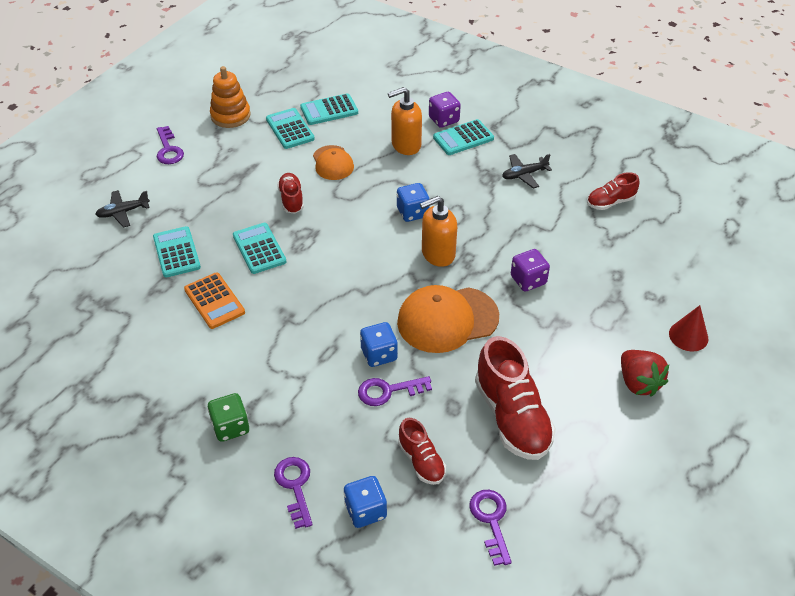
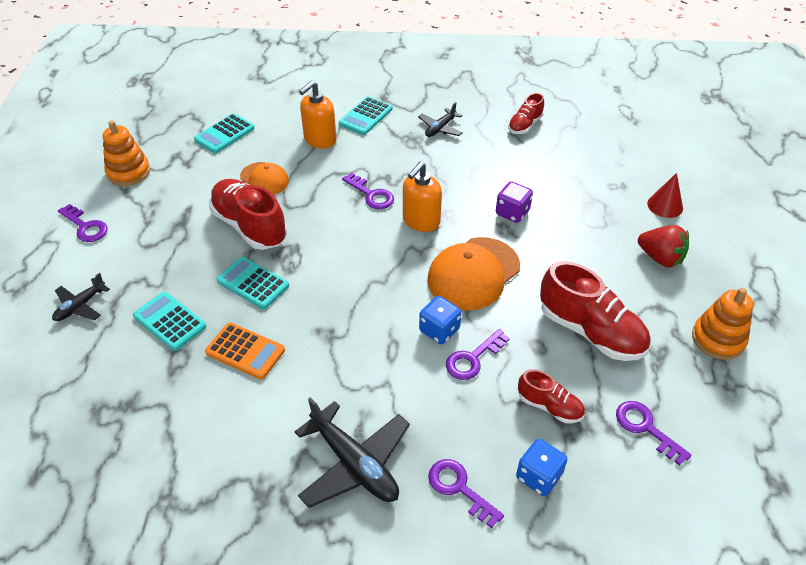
camera: 30 degrees left, 0 degrees up
green dice [207,393,249,442] -> black plane [295,397,410,508]
turquoise calculator [266,108,315,149] -> none
red shoe [277,173,304,214] -> red shoe [209,179,287,250], size x1.84
blue dice [397,183,430,222] -> purple key [342,173,394,209]
purple dice [429,92,461,128] -> none
none -> orange stacking toy [692,288,753,360]

